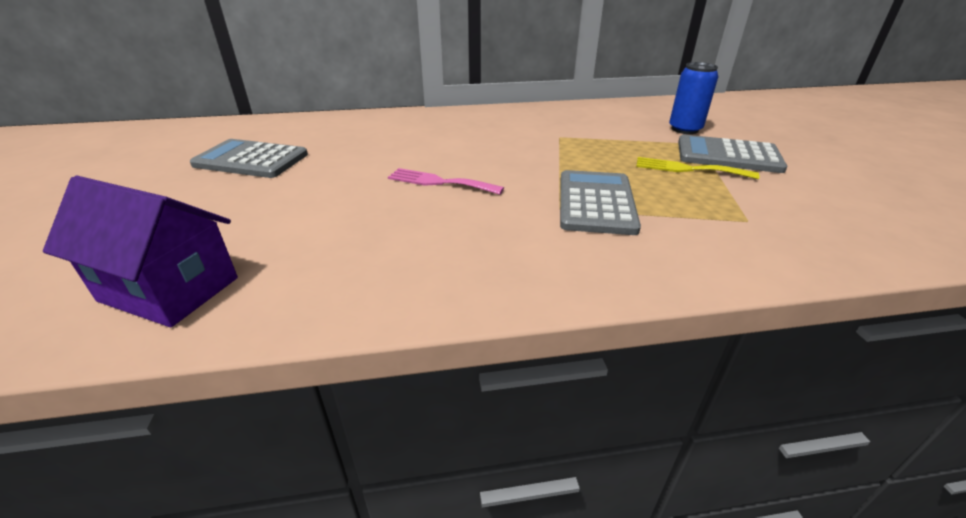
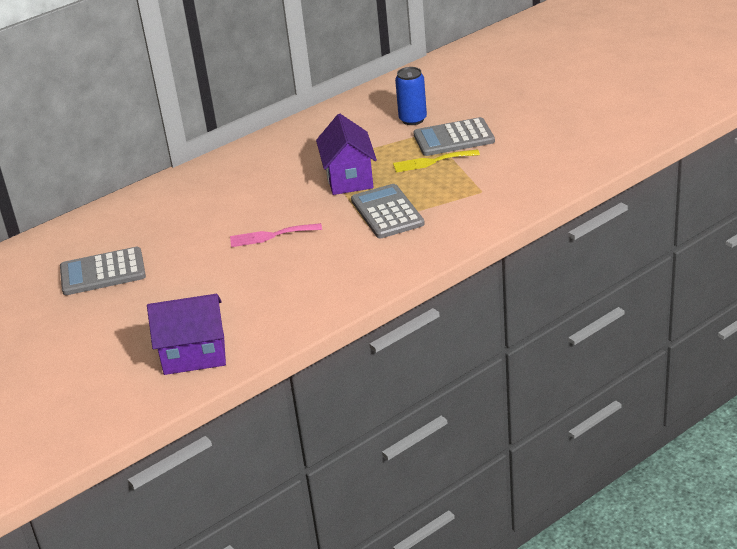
camera: 25 degrees left, 0 degrees up
none -> purple house [316,114,377,195]

